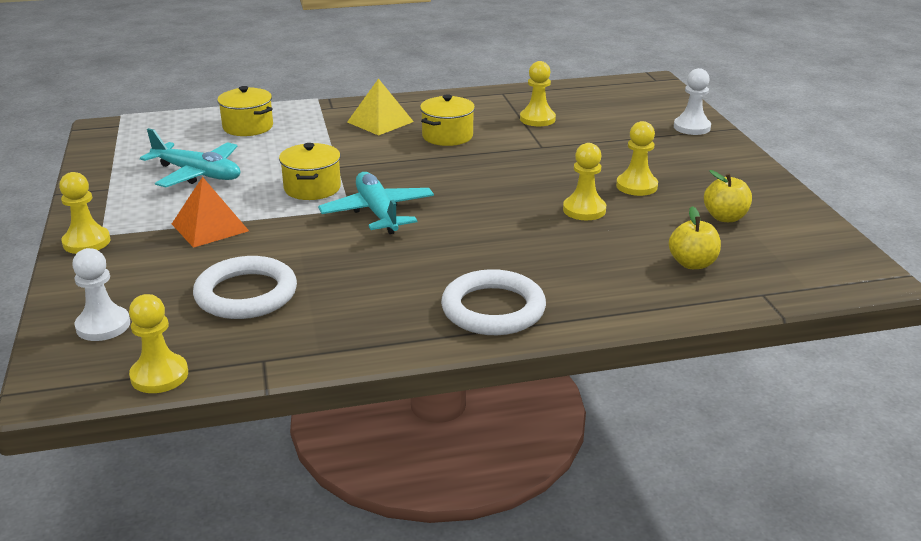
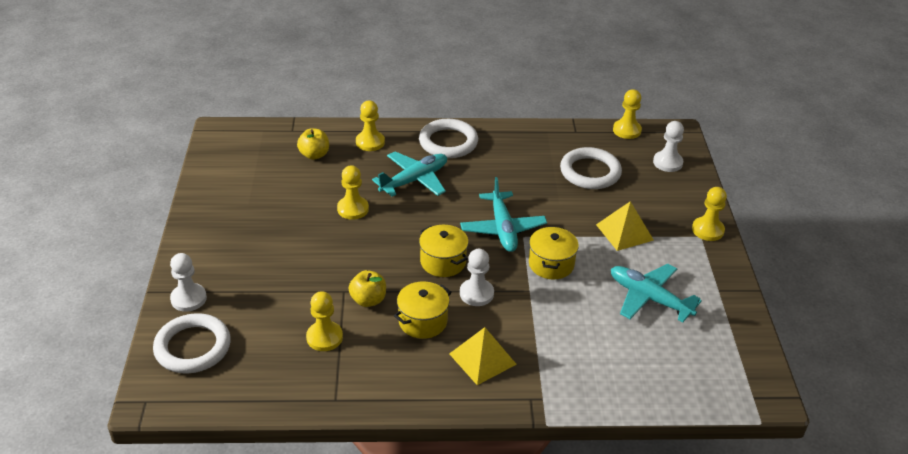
camera: 170 degrees left, 10 degrees up
orange pyramid [172,177,249,248] -> yellow pyramid [596,201,654,251]
yellow pot [217,86,273,136] -> yellow pot moved to [419,225,468,277]
yellow pawn [616,121,658,196] -> yellow pawn moved to [356,100,385,151]
yellow apple [704,170,752,222] -> yellow apple moved to [349,270,386,307]
none -> white ring [153,313,231,374]
none -> turquoise plane [372,152,447,197]
none -> white pawn [460,249,494,306]

